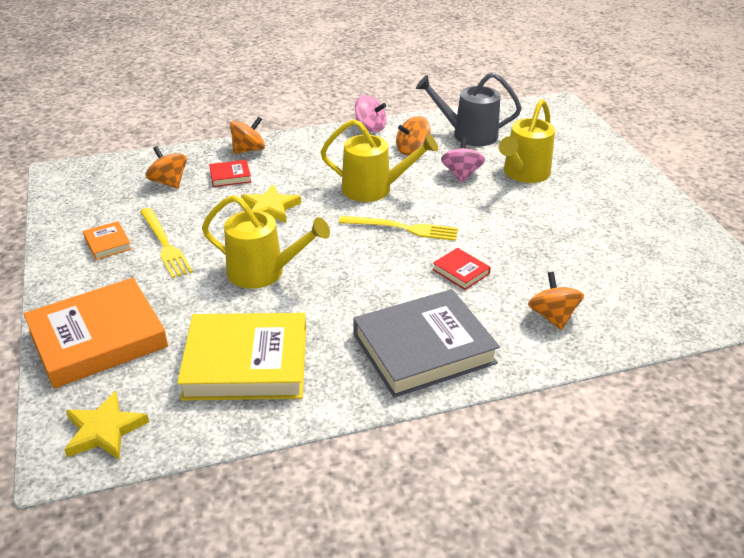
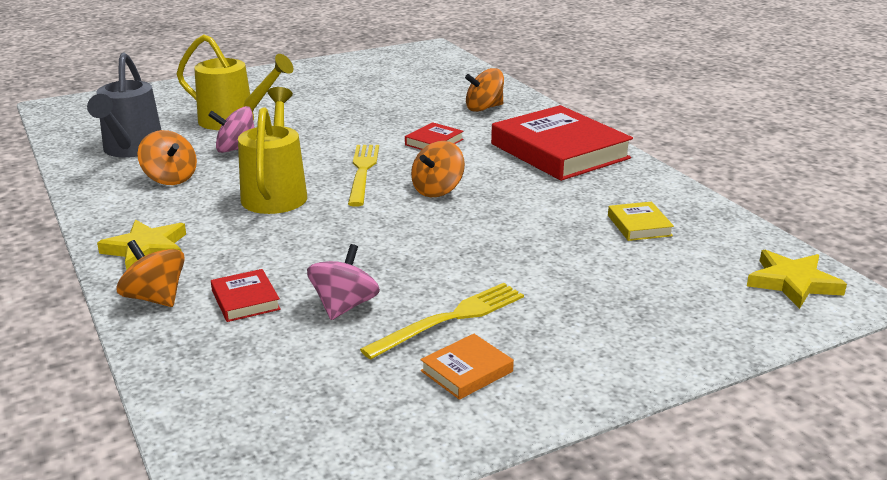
camera: 100 degrees left, 10 degrees down
orange book [24,278,168,389] -> none
orange spinning top [146,146,187,189] -> orange spinning top moved to [411,141,465,197]
yellow book [177,313,306,400] -> yellow book [608,202,674,241], size x0.44
yellow watering can [202,195,330,289] -> none
yellow star [241,185,301,223] -> yellow star moved to [97,219,186,270]
grey book [353,289,500,398] -> red book [491,105,633,181]
pink spinning top [355,95,386,132] -> pink spinning top moved to [307,244,380,320]

